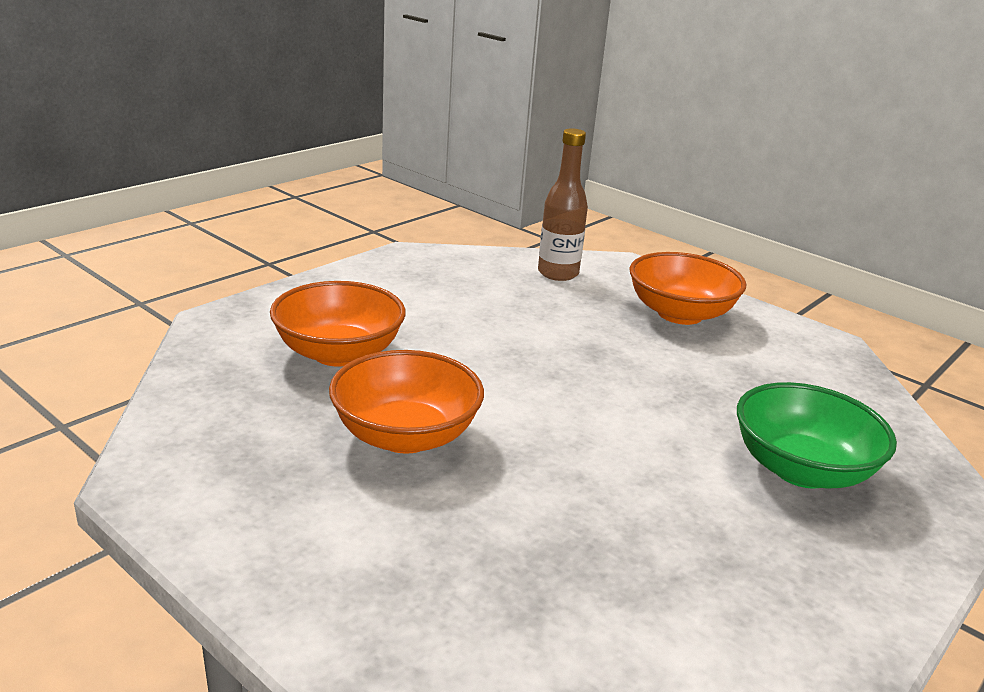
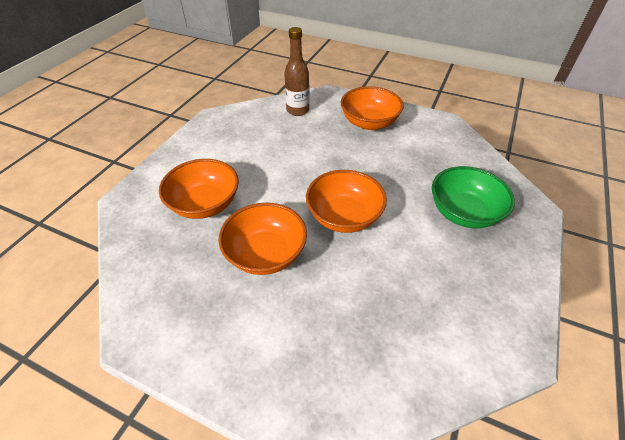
camera: 15 degrees left, 20 degrees up
none -> orange bowl [306,170,387,233]

